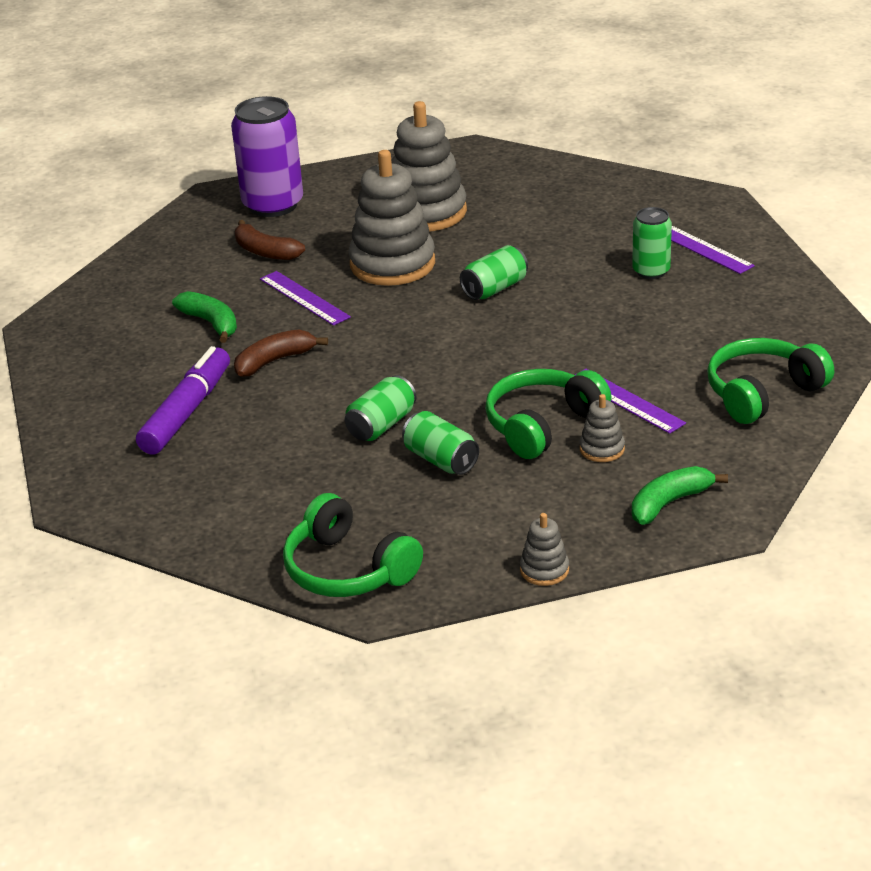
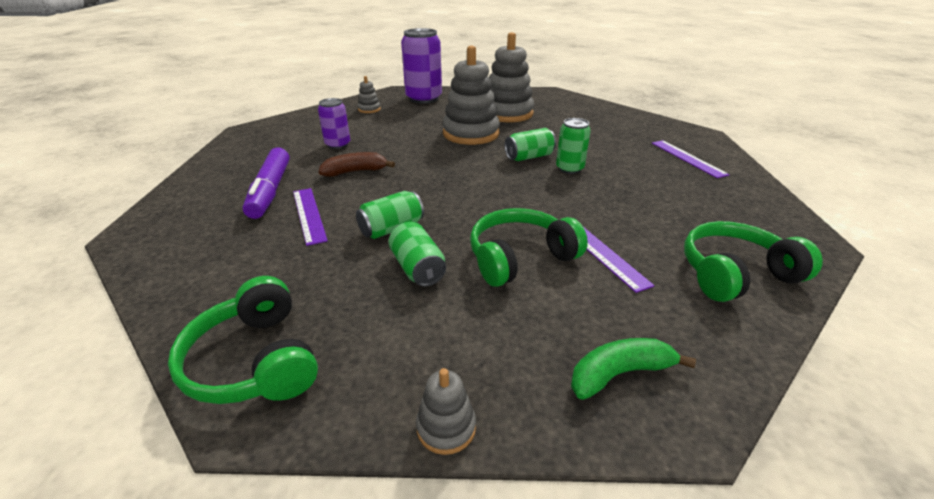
camera: 15 degrees right, 0 degrees up
purple marker [136,346,230,454] -> purple marker turned 135 degrees clockwise [243,147,290,219]
green banana [172,291,237,343] -> purple can [318,98,350,149]
brown banana [235,220,305,260] -> none
purple ruler [260,271,351,326] -> purple ruler moved to [293,188,328,246]
grey stacking toy [580,394,625,462] -> grey stacking toy moved to [358,76,381,113]
green can [632,207,672,279] -> green can moved to [556,118,591,174]

